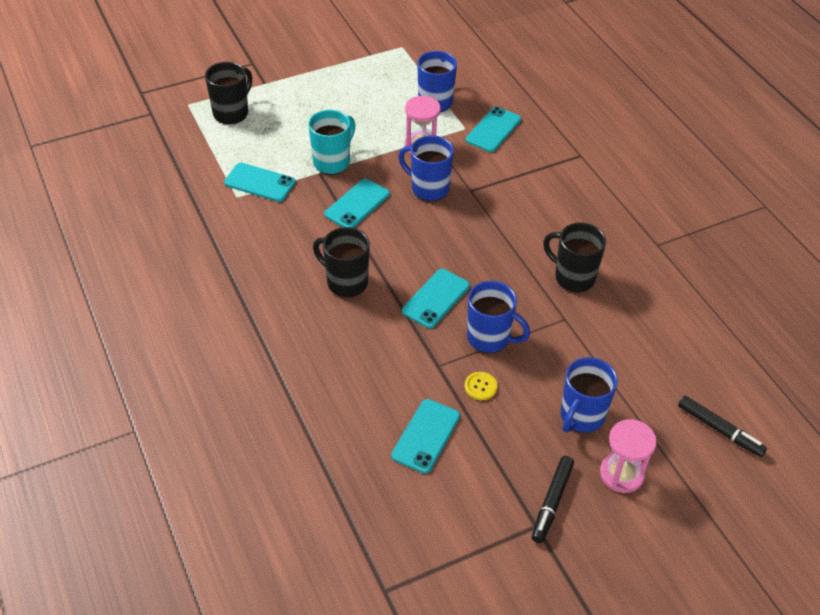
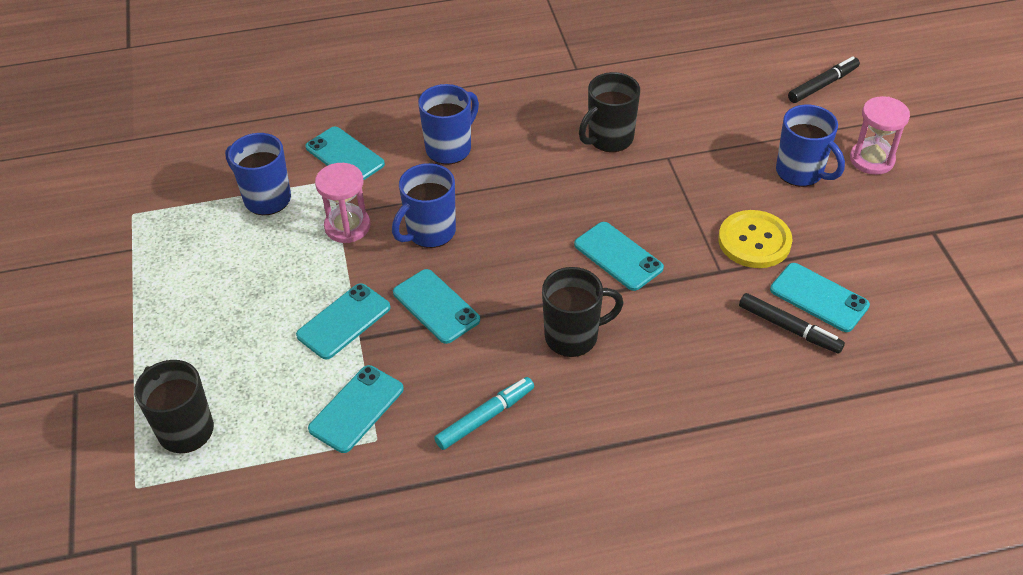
camera: 75 degrees left, 0 degrees up
turquoise mug [308,110,356,175] -> turquoise phone [296,283,391,360]
black mug [313,227,370,298] -> black mug turned 150 degrees counterclockwise [542,267,624,357]
yellow button [465,372,498,400] -> yellow button [718,210,793,268], size x1.96
blue mug [467,281,530,353] -> blue mug moved to [418,84,479,164]
black marker [532,456,574,543] -> black marker moved to [739,293,845,354]
none -> turquoise marker [434,377,534,450]

